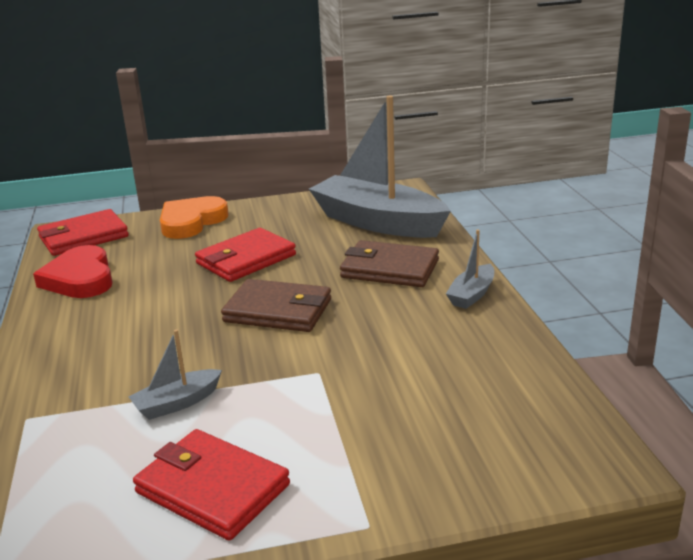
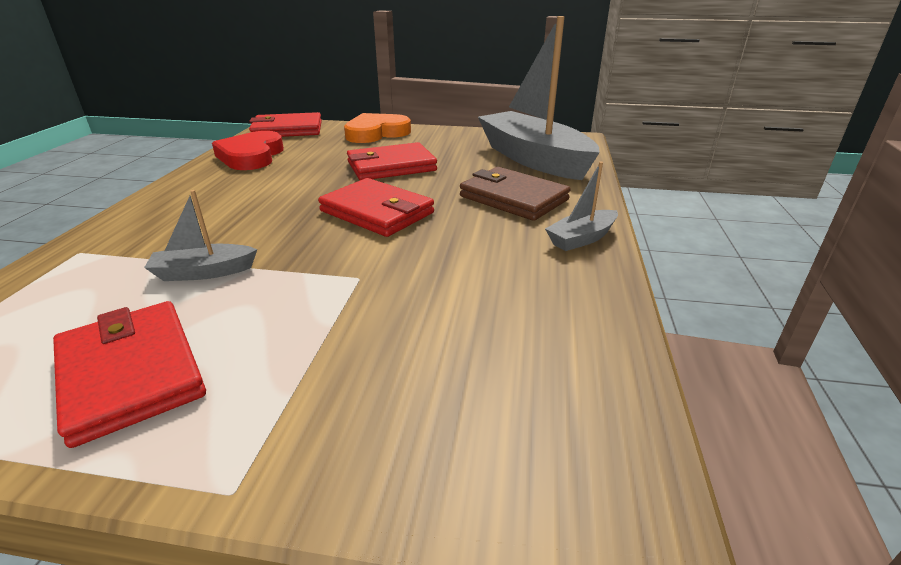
camera: 20 degrees right, 5 degrees up
brown wallet [221,279,331,332] -> red wallet [318,178,434,237]

